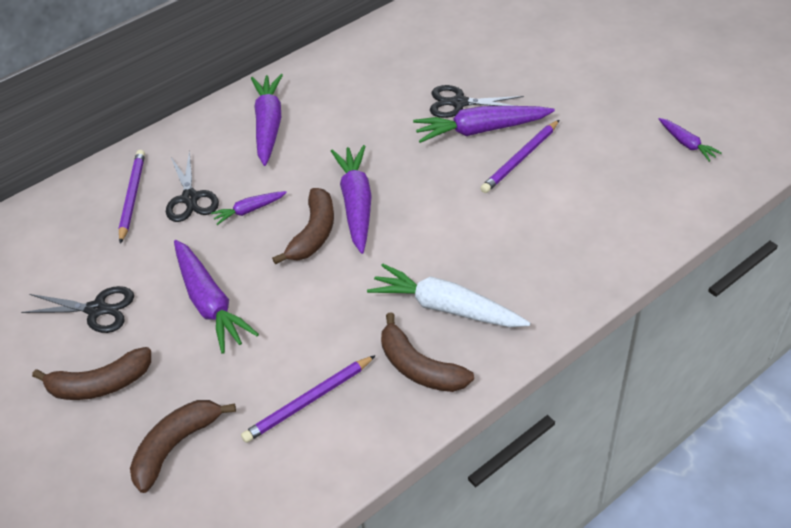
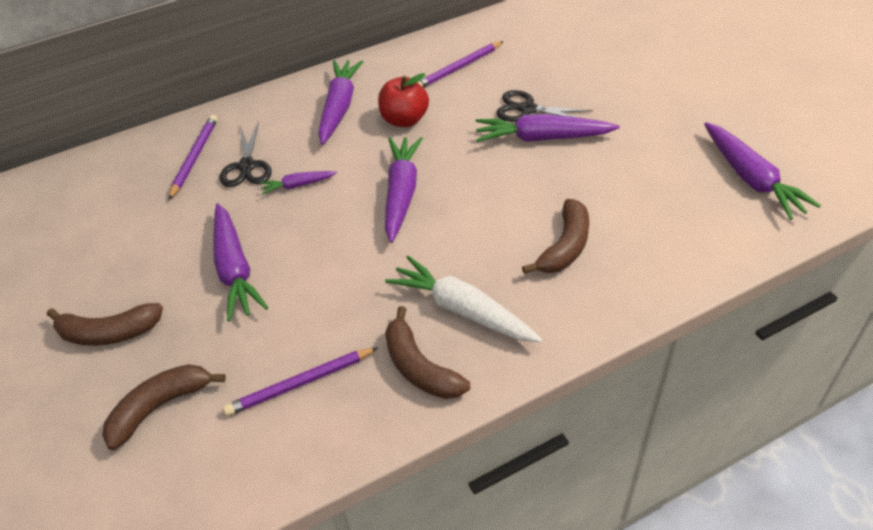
camera: 10 degrees right, 0 degrees up
black scissors [21,286,134,333] -> none
brown banana [272,188,334,265] -> brown banana moved to [522,199,589,274]
purple pencil [480,120,559,193] -> purple pencil moved to [417,41,504,88]
purple carrot [659,118,722,162] -> purple carrot [704,122,821,220], size x1.91
none -> red apple [378,73,429,127]

